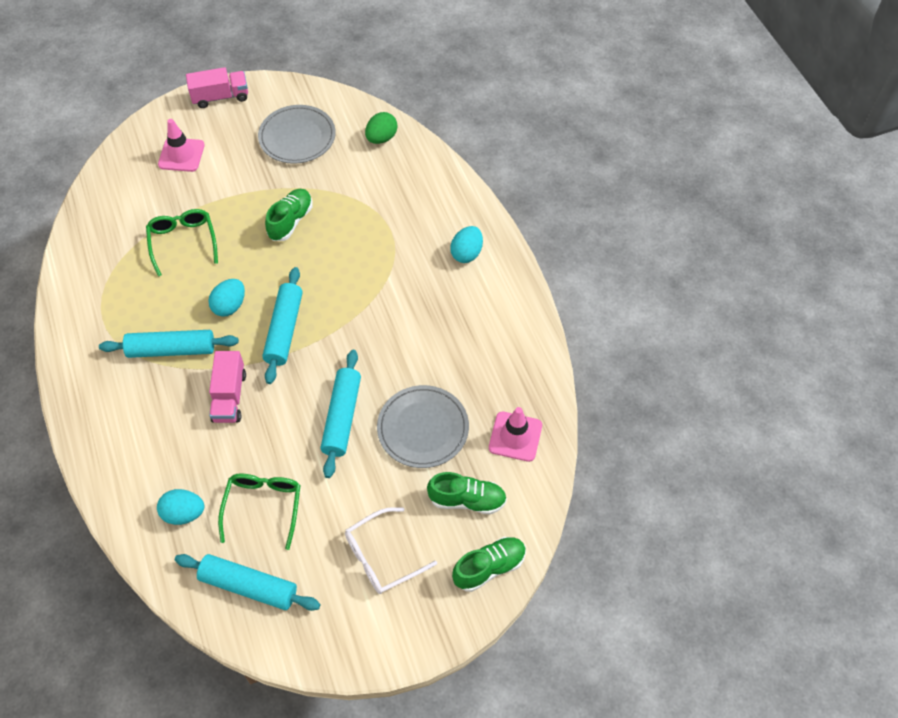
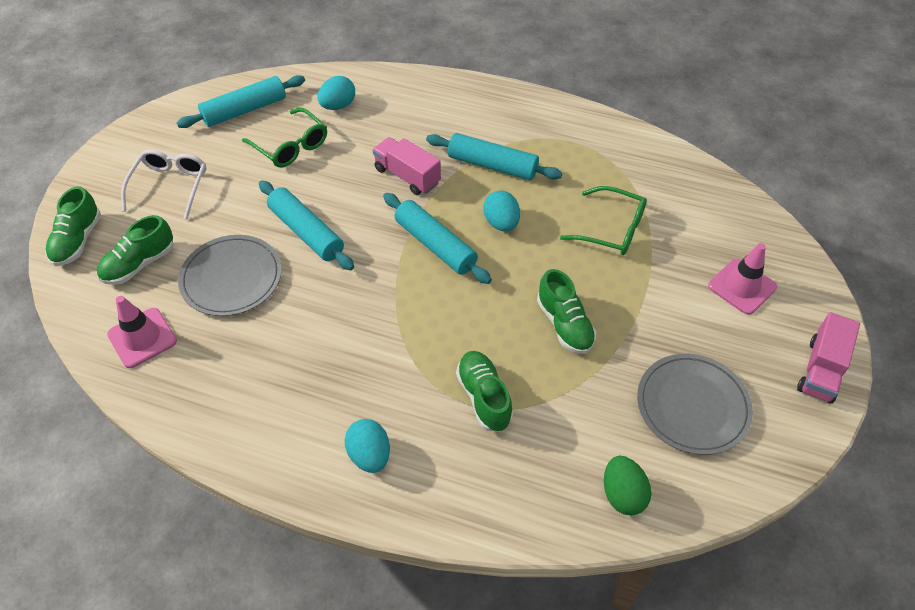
camera: 130 degrees right, 5 degrees down
turquoise rolling pin [99,330,239,358] -> turquoise rolling pin turned 75 degrees clockwise [426,133,562,180]
none -> green shoe [456,351,513,432]

